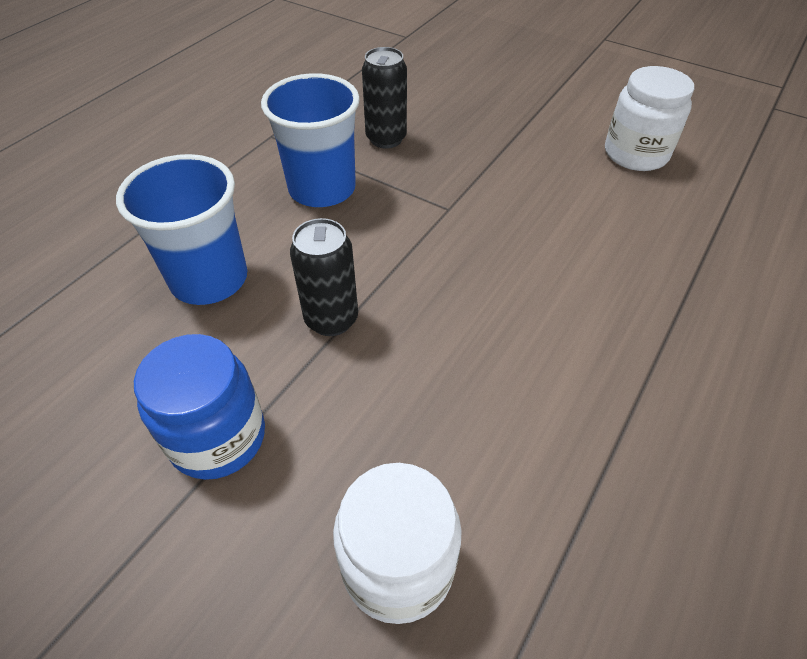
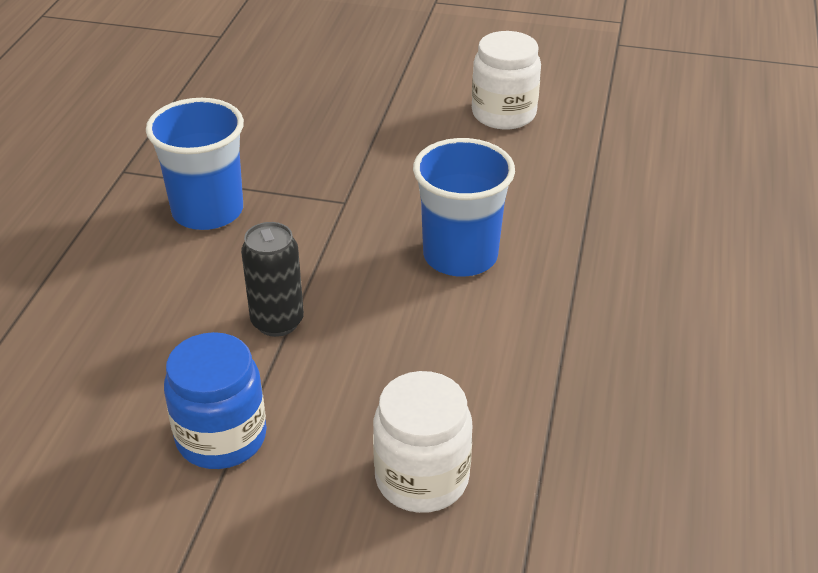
camera: 20 degrees left, 10 degrees down
blue cup [116,154,247,305] -> blue cup moved to [413,138,515,277]
black can [362,47,407,148] -> none

